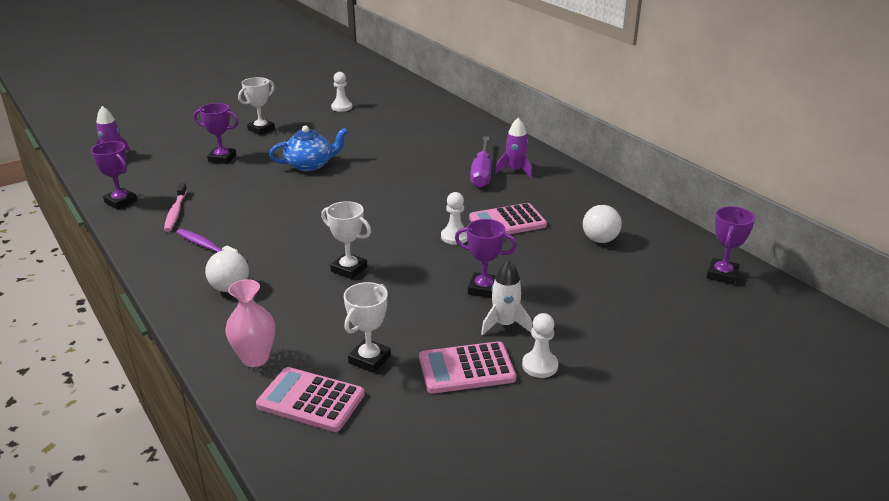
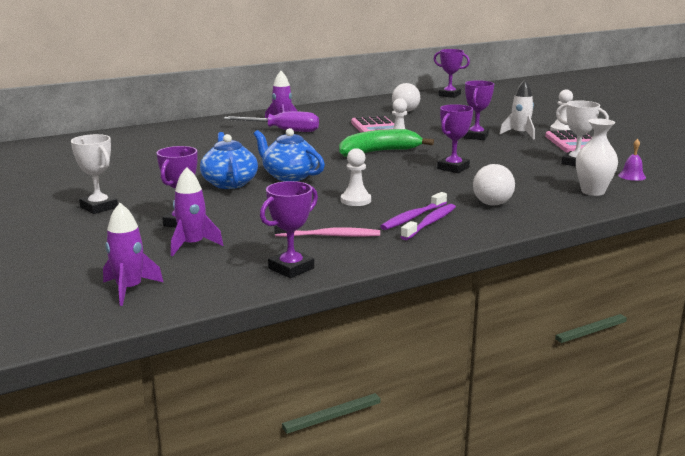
camera: 85 degrees left, 10 degrees down
pink vase [225,279,275,367] -> white vase [576,119,618,196]
pink calculator [256,367,365,432] -> purple bell [618,139,646,181]
white trophy [321,201,371,279] -> purple trophy [437,104,473,173]
white pawn [331,72,352,112] -> white pawn moved to [341,148,371,206]
none -> purple rocket [171,167,223,256]
none -> blue teapot [254,128,325,181]
none -> green banana [339,129,434,157]
none -> purple toothbrush [400,204,456,240]

